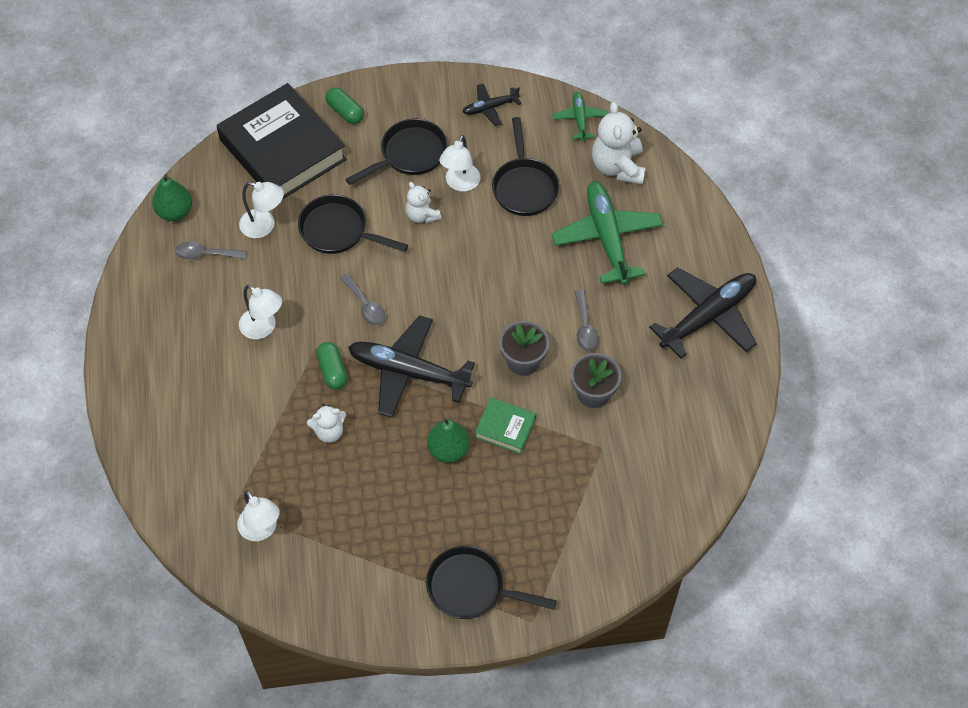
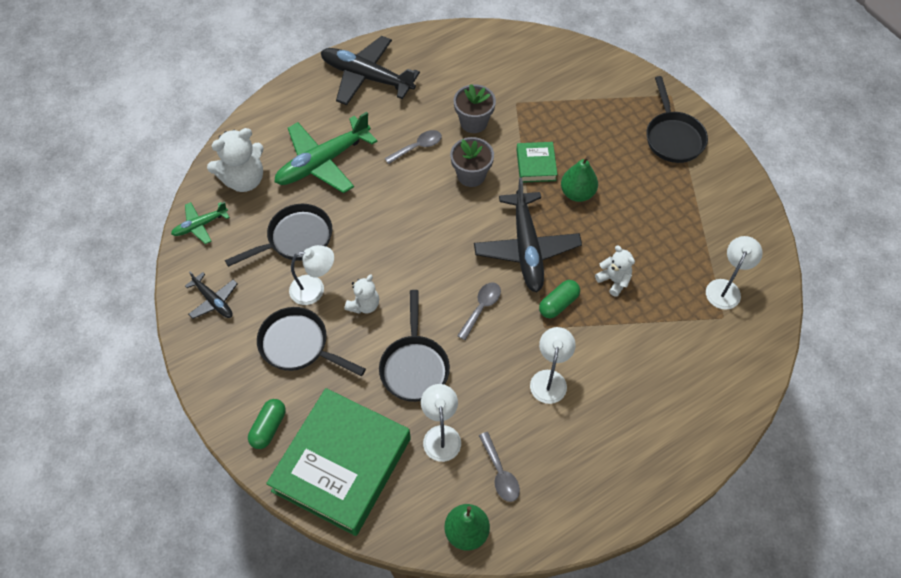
camera: 115 degrees left, 0 degrees up
black book [217,83,347,199] -> green book [266,388,411,536]

